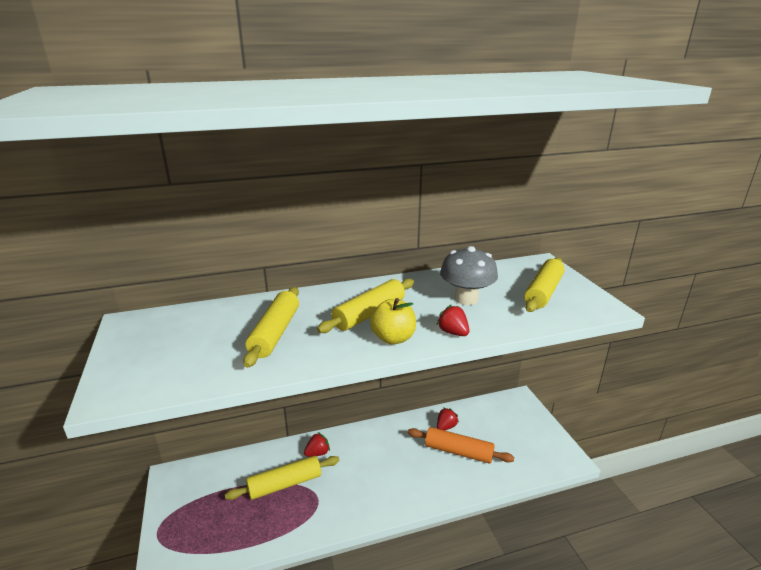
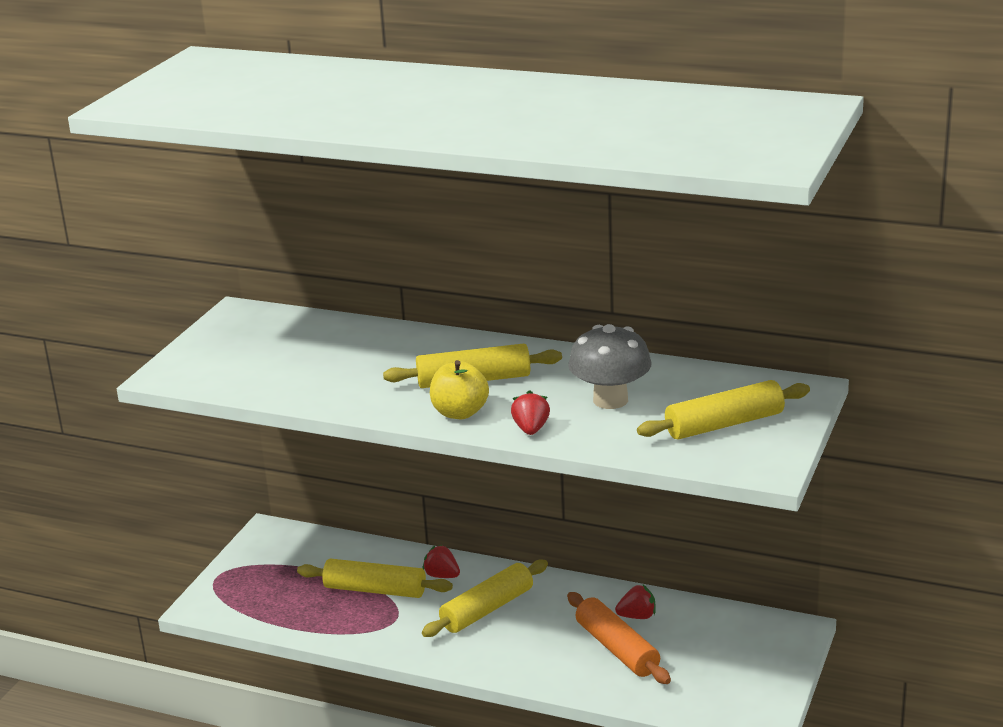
camera: 40 degrees right, 0 degrees up
yellow rolling pin [243,287,299,368] -> yellow rolling pin moved to [422,560,548,637]
red strawberry [304,432,330,457] -> red strawberry turned 150 degrees counterclockwise [422,545,460,578]

